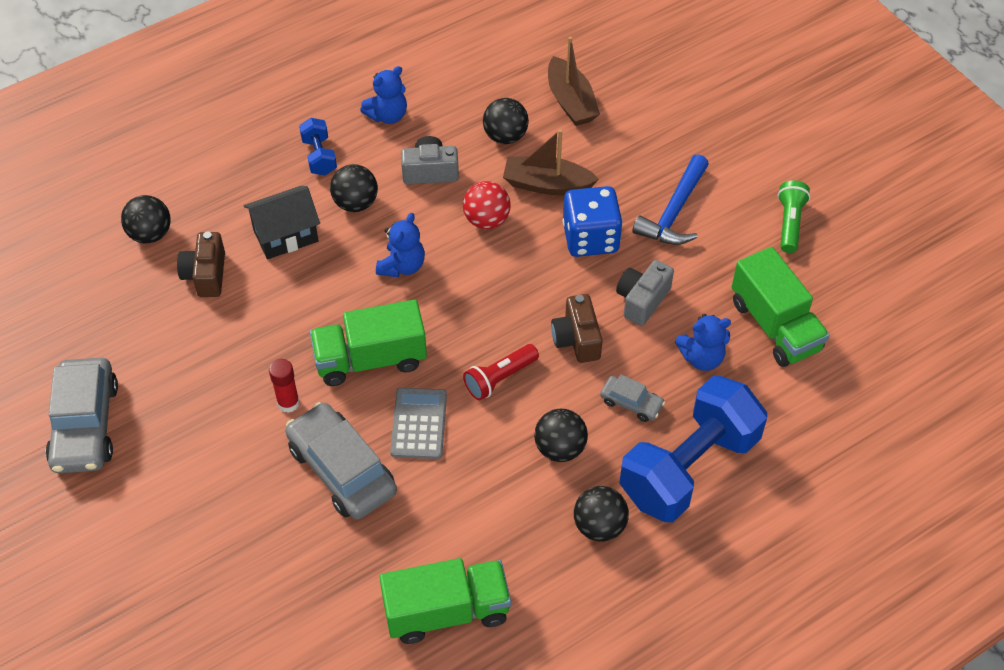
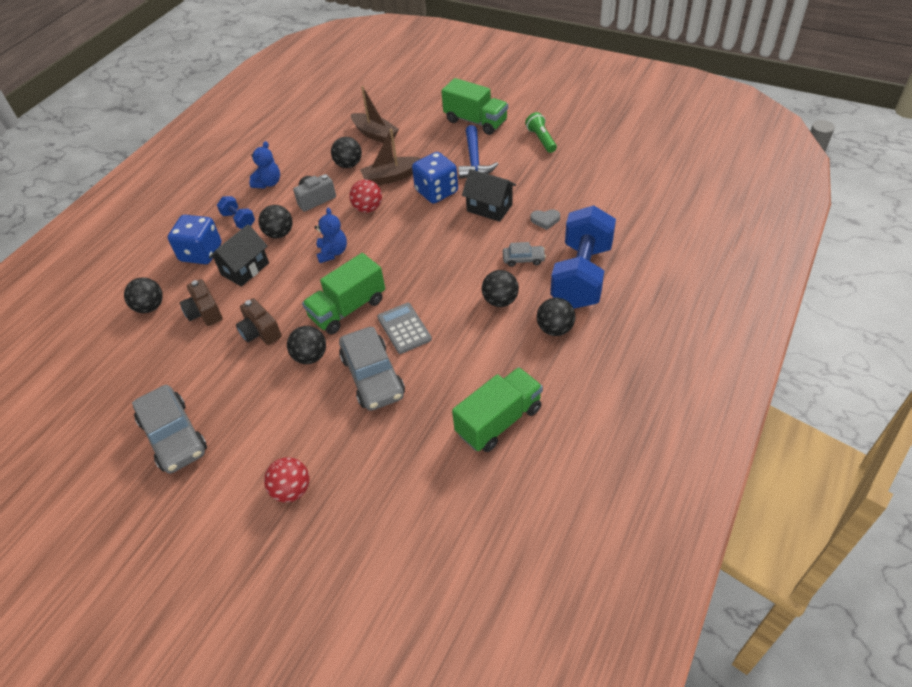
camera: 25 degrees left, 5 degrees down
red glue stick [269,359,300,413] -> black ball [287,326,326,364]
grey car [285,402,397,520] -> grey car turned 135 degrees counterclockwise [339,327,405,411]
red flashlight [463,344,539,400] -> none
brown camera [551,294,603,363] -> brown camera moved to [236,298,282,345]
grey camera [616,260,674,326] -> black house [462,169,516,222]
blue teddy bear [675,314,731,371] -> grey heart [530,209,560,230]
green truck [732,247,830,367] -> green truck moved to [441,78,508,135]
none -> blue dice [168,215,222,264]
none -> red ball [264,457,310,502]

